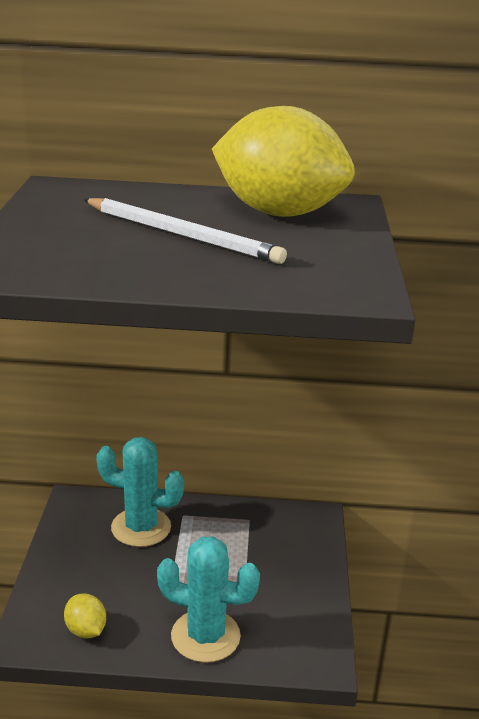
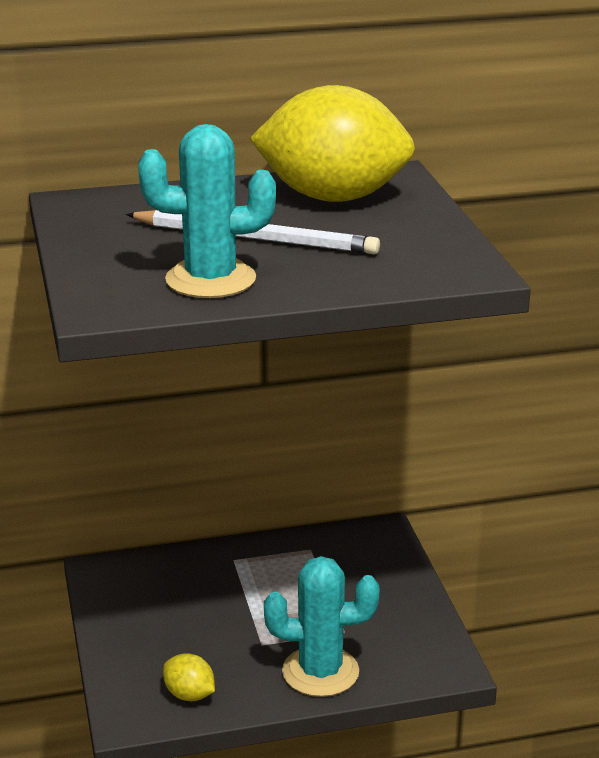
camera: 15 degrees left, 0 degrees up
turquoise cactus [96,437,184,547] -> turquoise cactus moved to [138,124,276,298]

